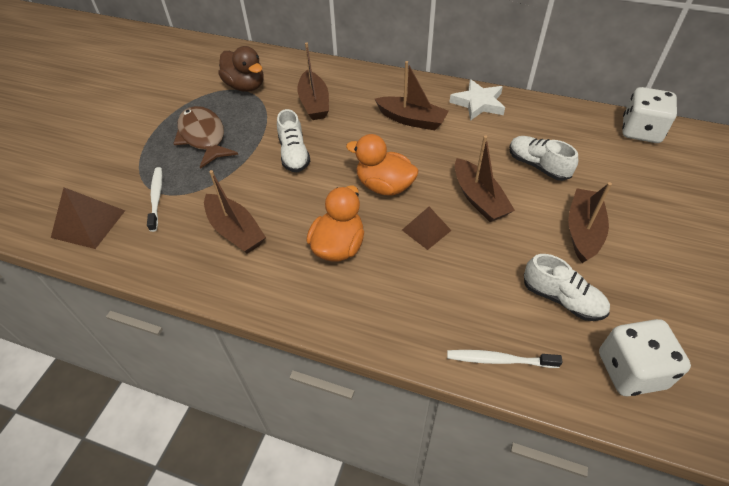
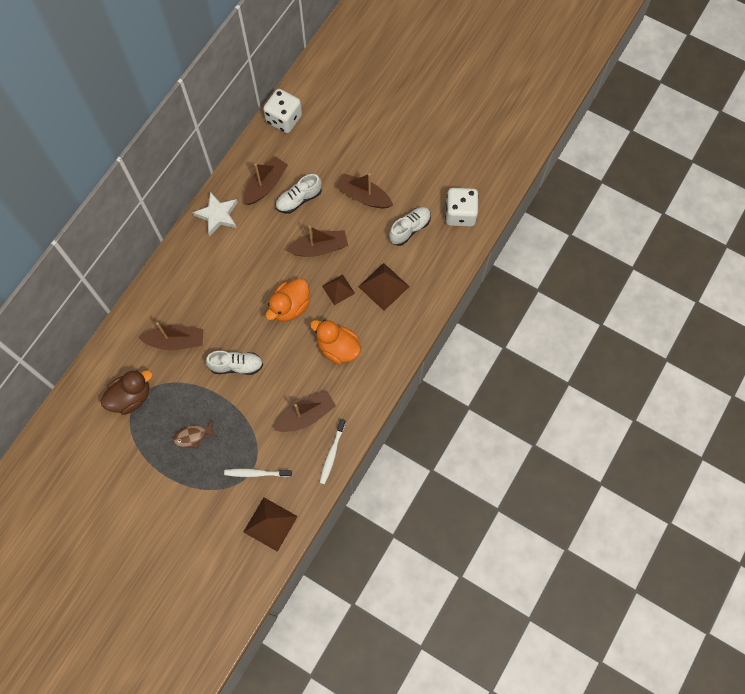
camera: 80 degrees left, 20 degrees up
brown fish [173,106,238,169] -> brown fish [173,420,217,449], size x0.56
brown boat [375,61,449,130] -> brown boat moved to [244,156,288,205]
white toothbrush [447,350,562,368] -> white toothbrush moved to [320,419,346,484]
none -> brown pyramid [358,263,410,311]

